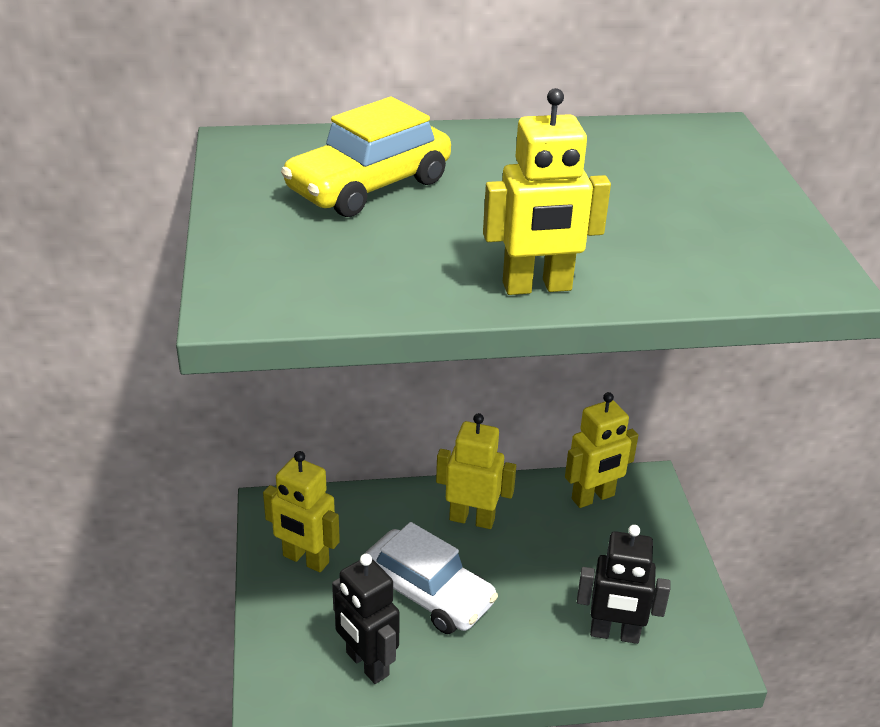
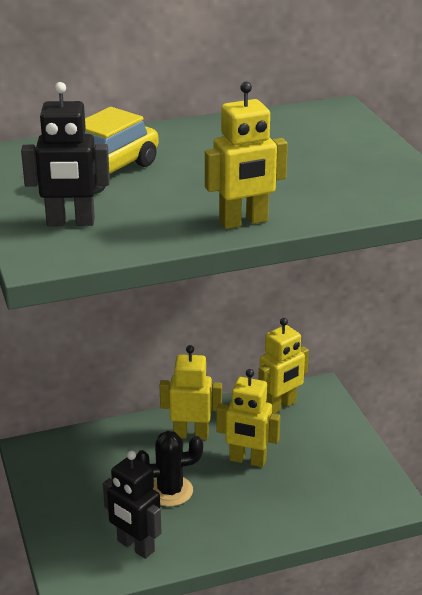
camera: 10 degrees left, 5 degrees down
yellow robot [263,451,340,572] -> yellow robot moved to [216,369,281,467]
white car [365,522,498,634] -> black cactus [136,431,203,507]
black robot [577,525,671,644] -> black robot moved to [21,82,110,226]

